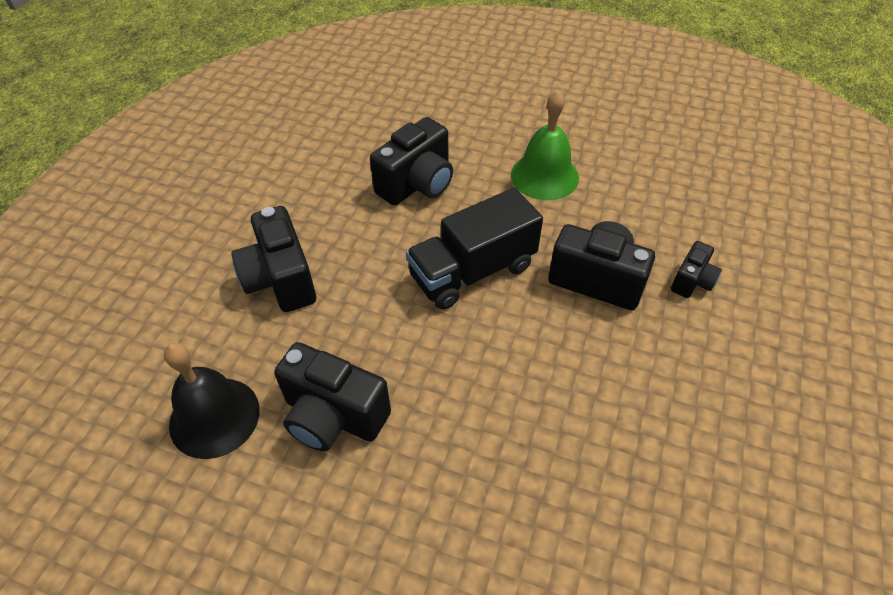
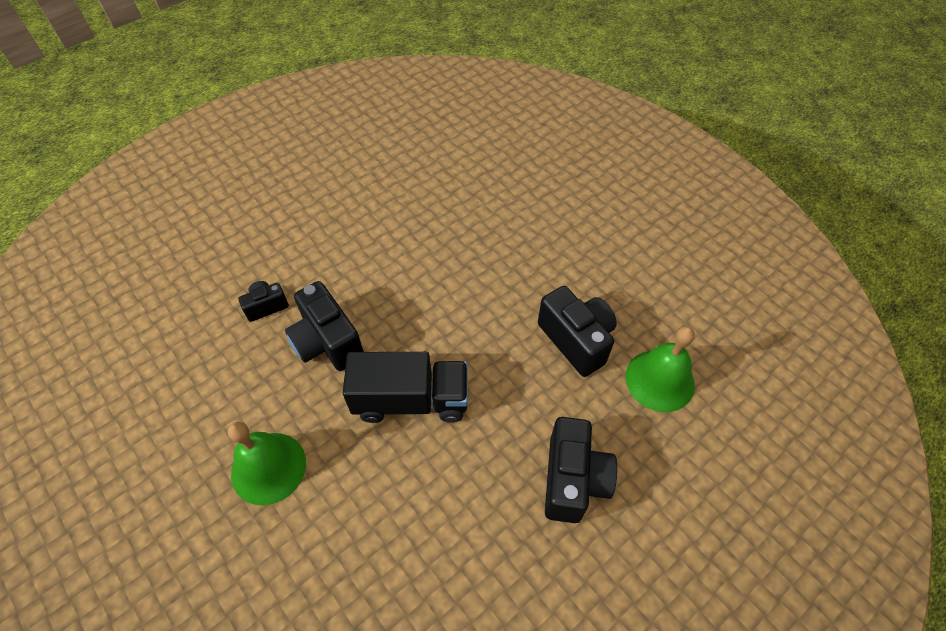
camera: 150 degrees left, 5 degrees up
black bell [164,343,260,459] -> green bell [625,326,695,412]
black camera [370,117,453,205] -> none

